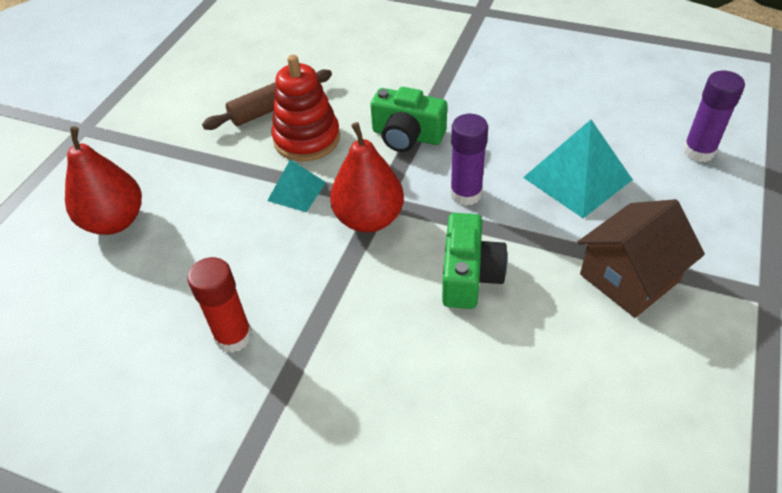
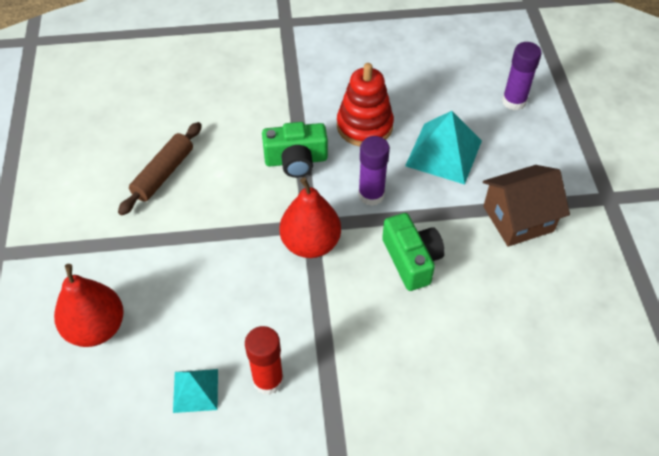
camera: 30 degrees left, 5 degrees up
turquoise pyramid [267,159,326,212] -> turquoise pyramid moved to [173,369,218,413]
red stacking toy [271,55,340,161] -> red stacking toy moved to [337,63,394,146]
brown house [578,199,705,318] -> brown house turned 45 degrees clockwise [483,165,570,247]

